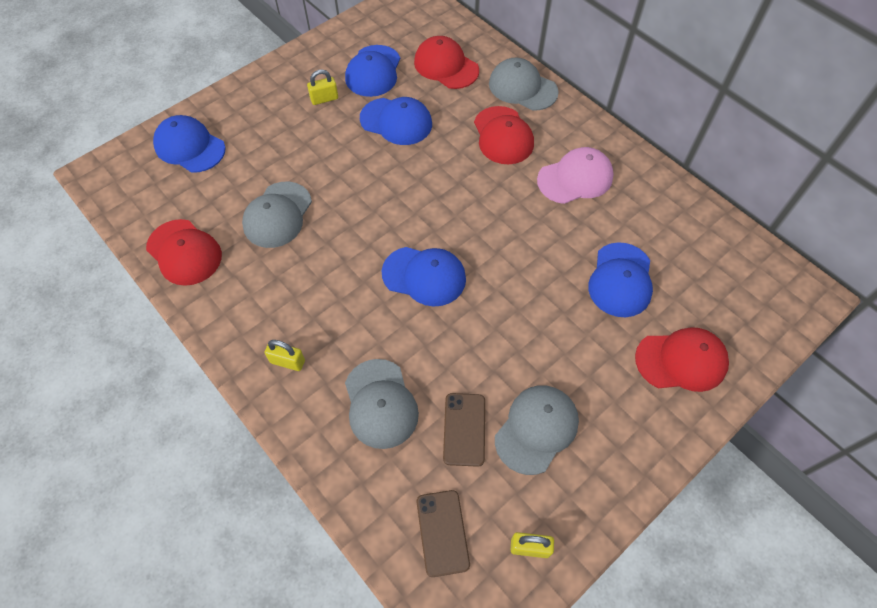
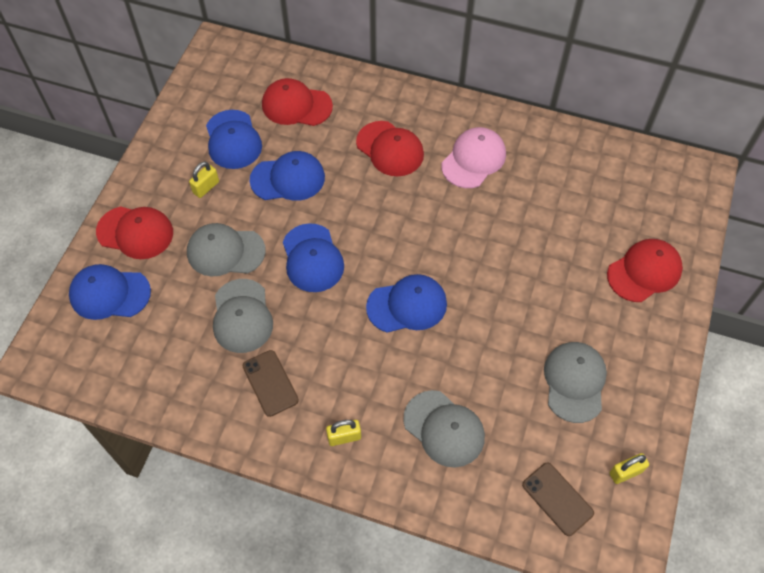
camera: 30 degrees left, 0 degrees up
red cap [146,219,222,286] -> red cap moved to [96,207,173,259]
brown phone [443,393,485,467] -> brown phone moved to [243,350,299,417]
grey cap [489,58,559,111] -> grey cap moved to [187,223,266,276]
blue cap [588,242,653,317] -> blue cap moved to [283,223,344,292]

